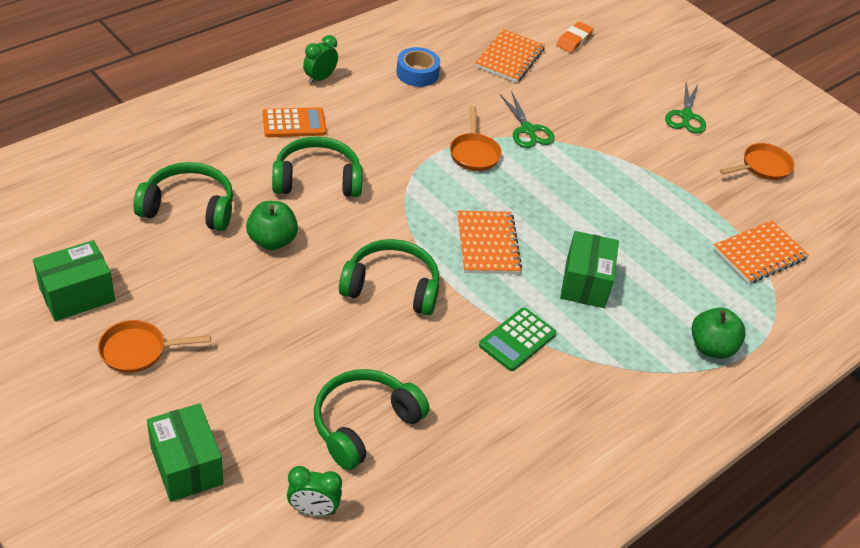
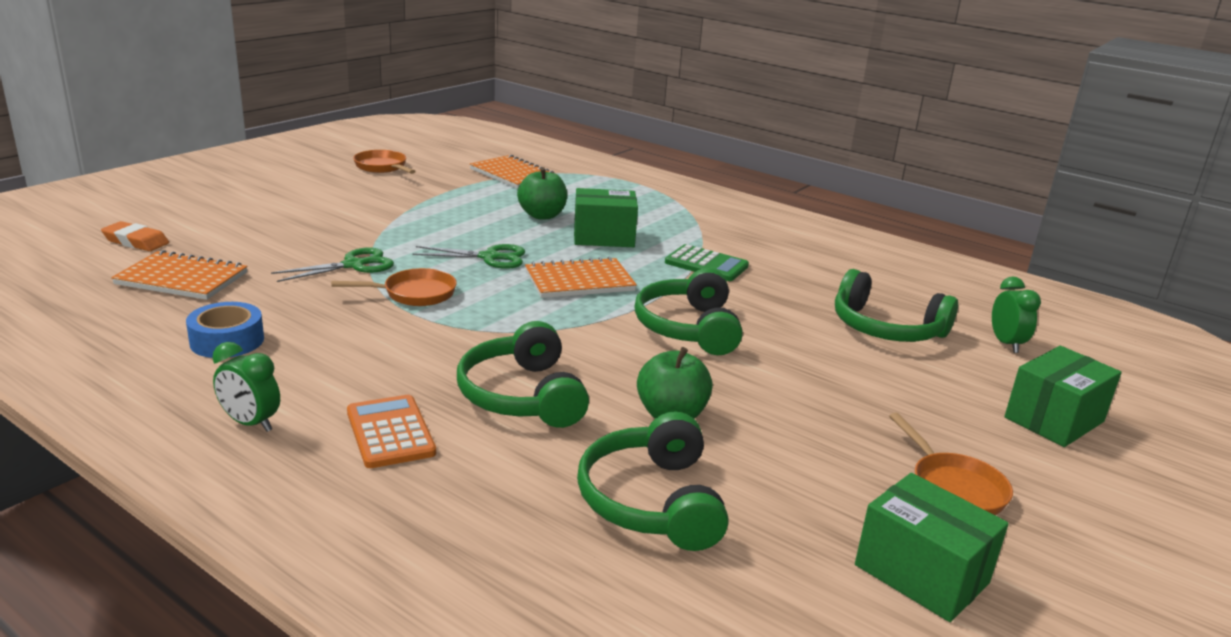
camera: 100 degrees left, 20 degrees down
green scissors [665,82,706,134] -> green scissors moved to [412,244,525,269]
green apple [692,307,746,359] -> green apple moved to [517,167,567,220]

